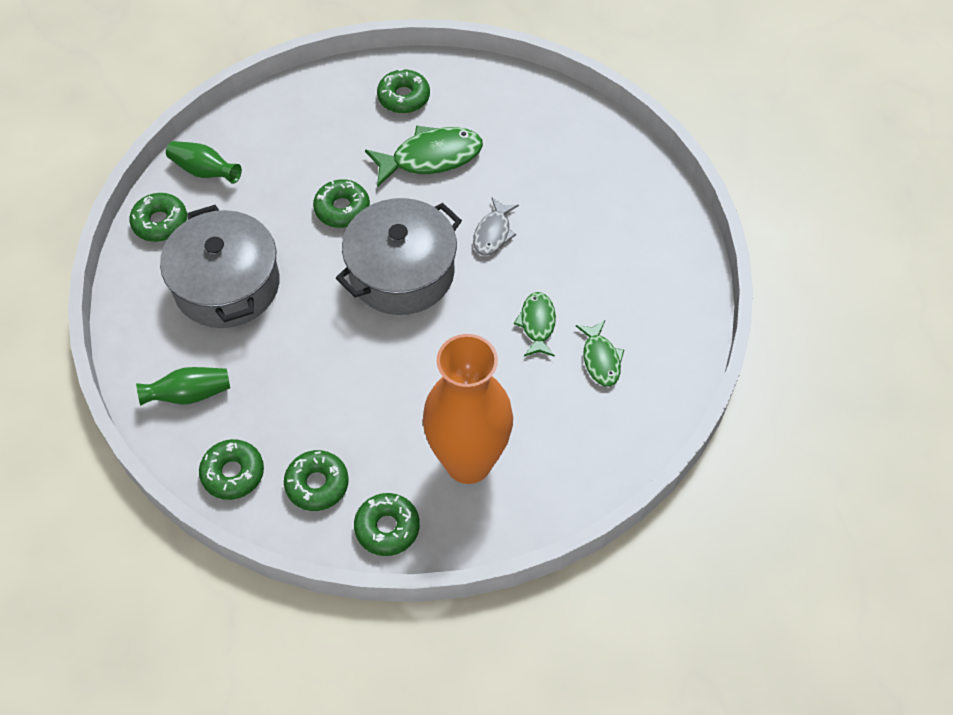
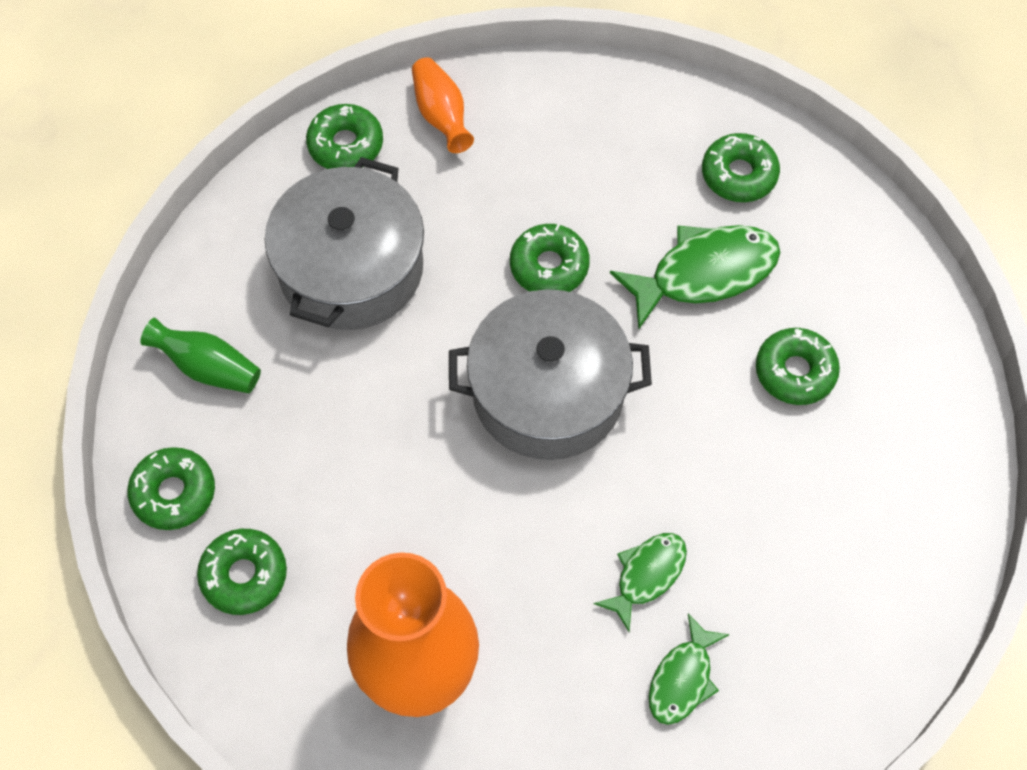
camera: 40 degrees right, 5 degrees up
green vase [166,141,242,184] -> orange vase [412,57,474,153]
green donut [354,493,420,556] -> green donut moved to [756,328,840,405]
green fish [365,125,483,187] -> green fish turned 45 degrees counterclockwise [610,225,780,329]
grey fish [473,198,519,256] -> none

